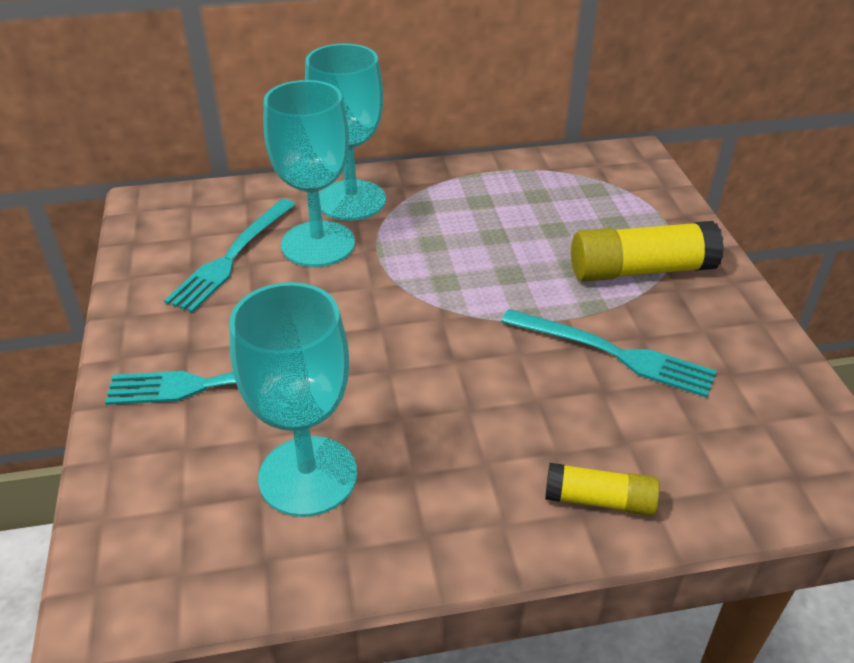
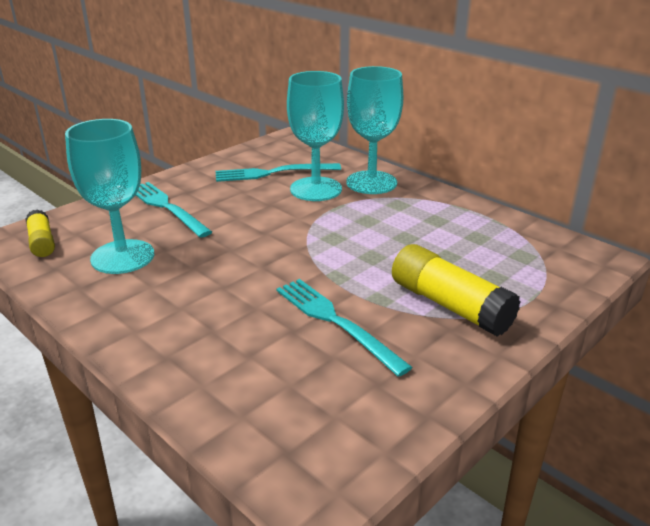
camera: 55 degrees right, 10 degrees down
turquoise fork [501,309,716,398] -> turquoise fork turned 150 degrees clockwise [276,279,413,377]
yellow glue stick [545,463,660,516] -> yellow glue stick moved to [26,209,55,257]

